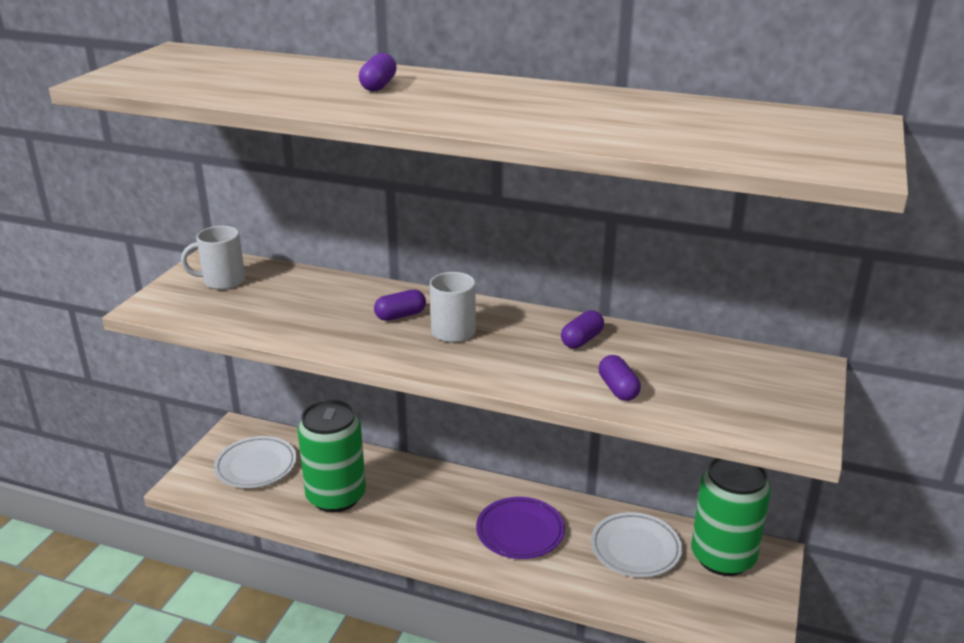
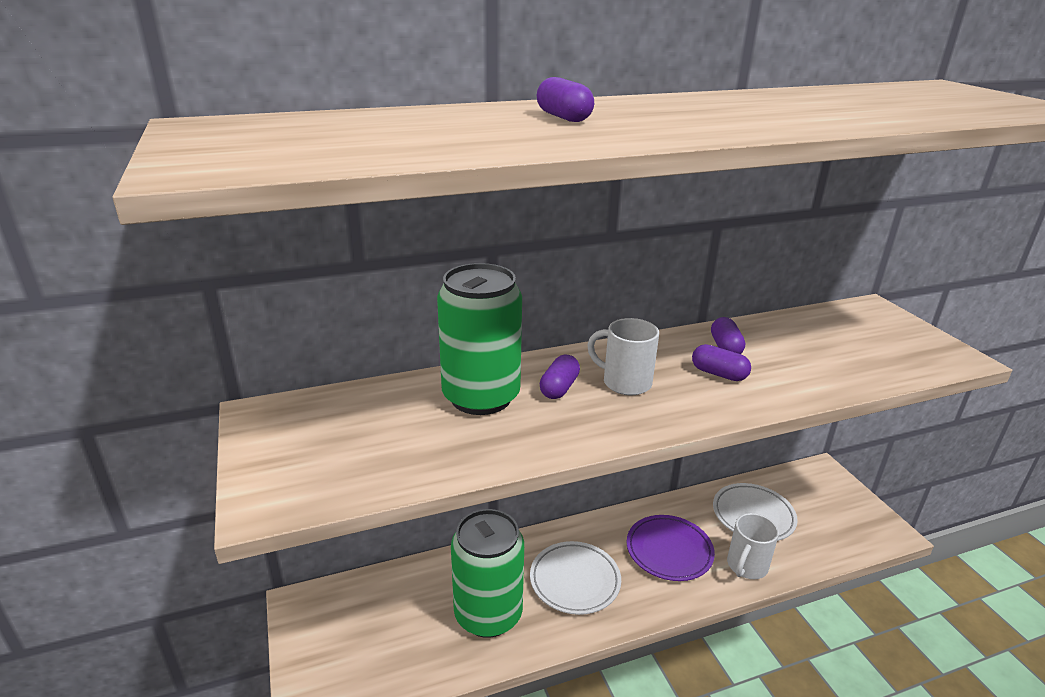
camera: 40 degrees left, 0 degrees up
white mug [181,226,245,290] -> white mug moved to [727,513,779,579]
white plate [214,436,296,488] -> white plate moved to [530,541,621,615]
purple capsule [599,355,641,401] -> purple capsule moved to [692,344,751,381]
green can [691,458,771,576] -> green can moved to [437,263,522,415]

